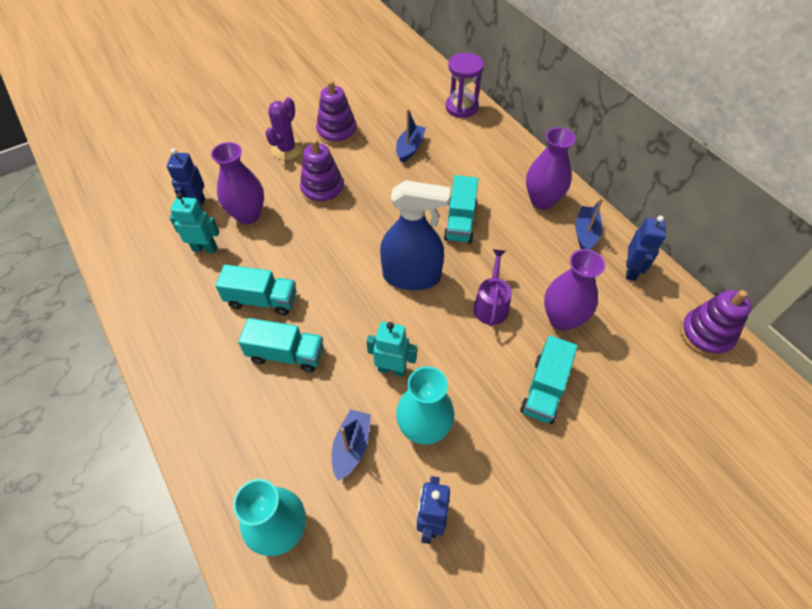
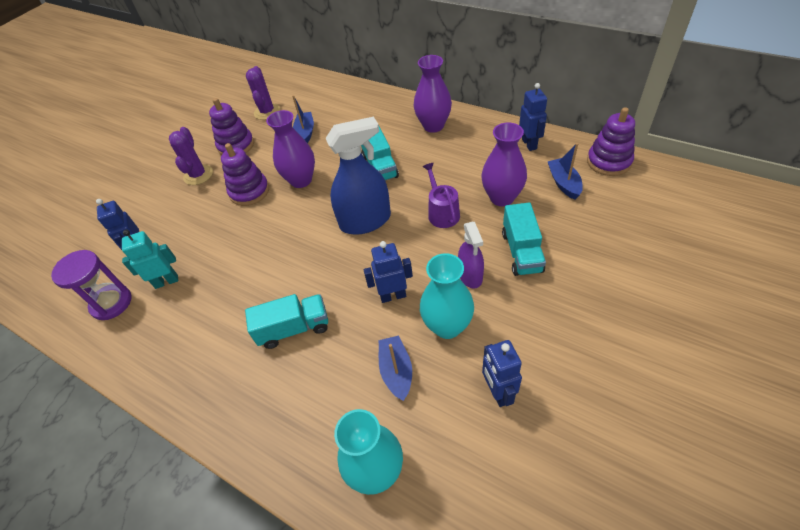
camera: 20 degrees left, 5 degrees down
purple vase [211,142,264,224] -> purple vase moved to [266,110,315,188]
turquoise truck [215,264,296,316] -> none
turquoise robot [366,322,417,377] -> blue robot [364,241,413,303]
purple hourglass [445,53,484,118] -> purple hourglass moved to [51,250,132,320]
blue boat [575,198,603,250] -> blue boat moved to [547,143,583,200]
none -> purple cactus [246,66,280,120]
none -> purple spray bottle [458,222,484,289]

